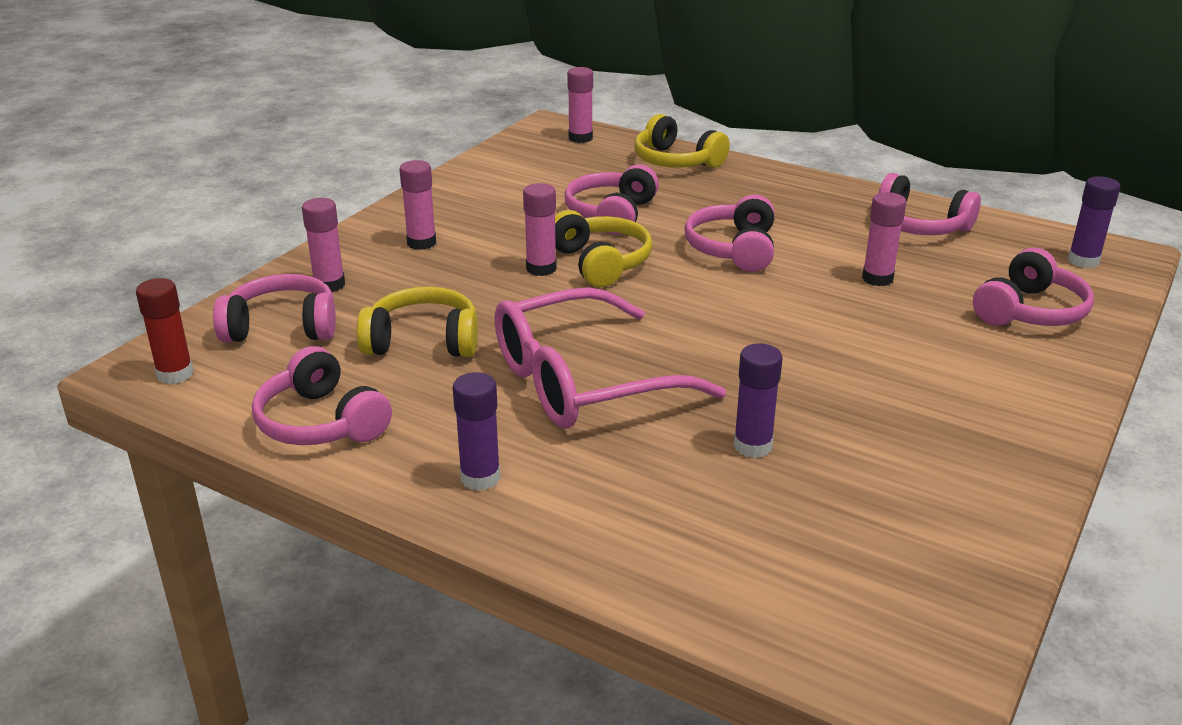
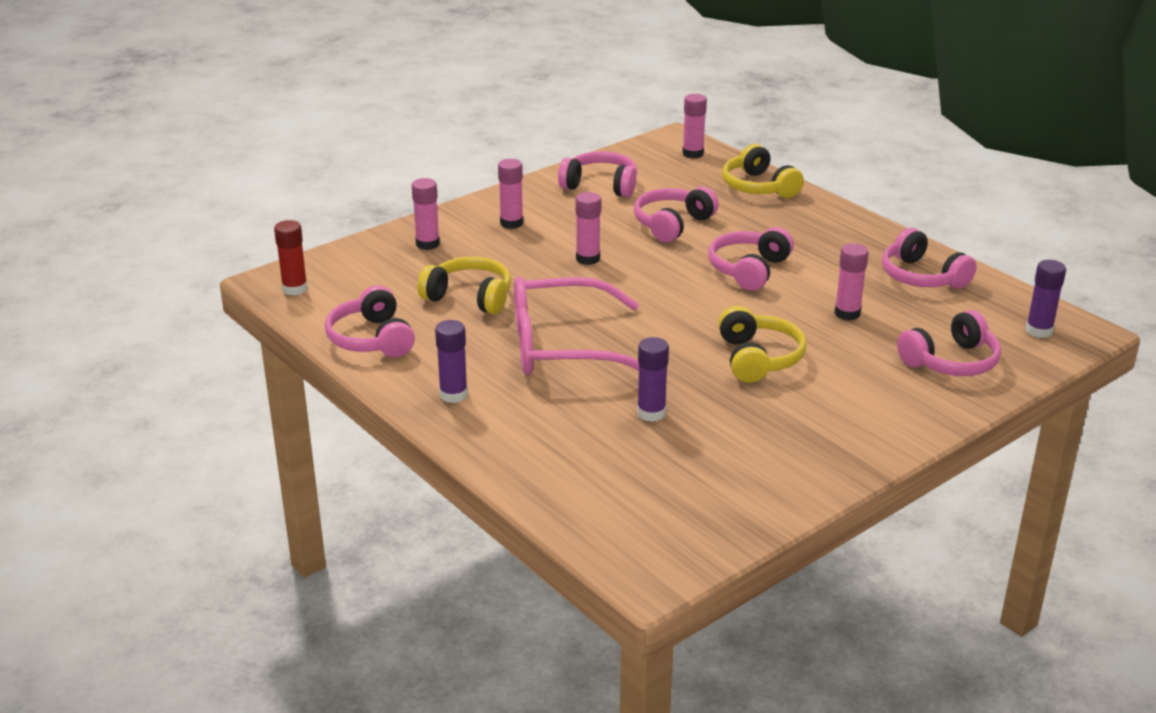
camera: 20 degrees right, 0 degrees up
pink headphones [213,274,336,343] -> pink headphones moved to [558,151,637,197]
yellow headphones [555,210,652,287] -> yellow headphones moved to [718,306,807,383]

